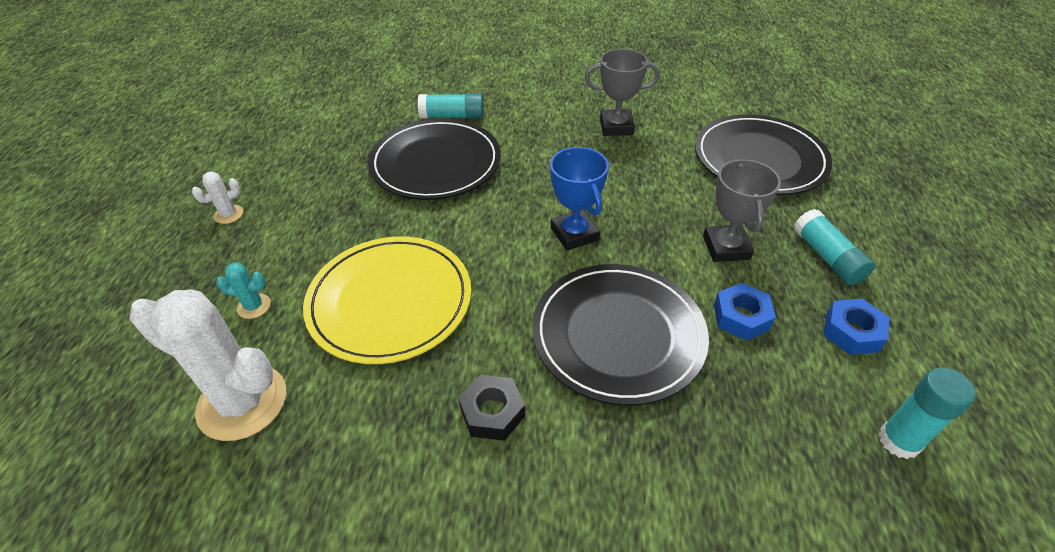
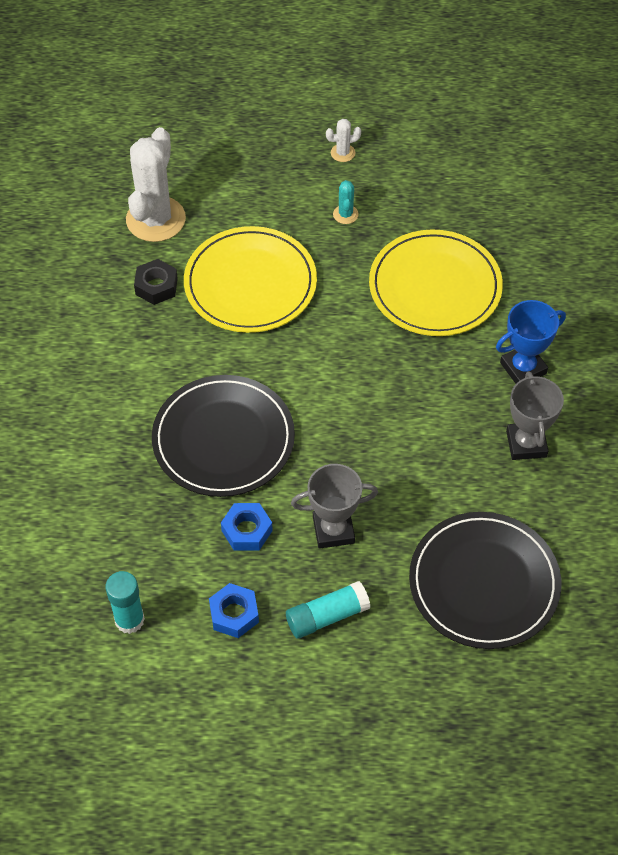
camera: 85 degrees right, 10 degrees up
white cactus [192,171,243,224] -> white cactus turned 60 degrees counterclockwise [326,119,361,162]
turquoise cactus [216,262,271,319] -> turquoise cactus moved to [333,180,359,224]
black plate [368,119,501,200] -> yellow plate [369,229,503,336]
turquoise glue stick [418,93,484,119] -> none
black nut [458,375,525,441] -> black nut moved to [134,259,178,305]
blue trophy [550,147,609,251] -> blue trophy moved to [496,300,566,384]

